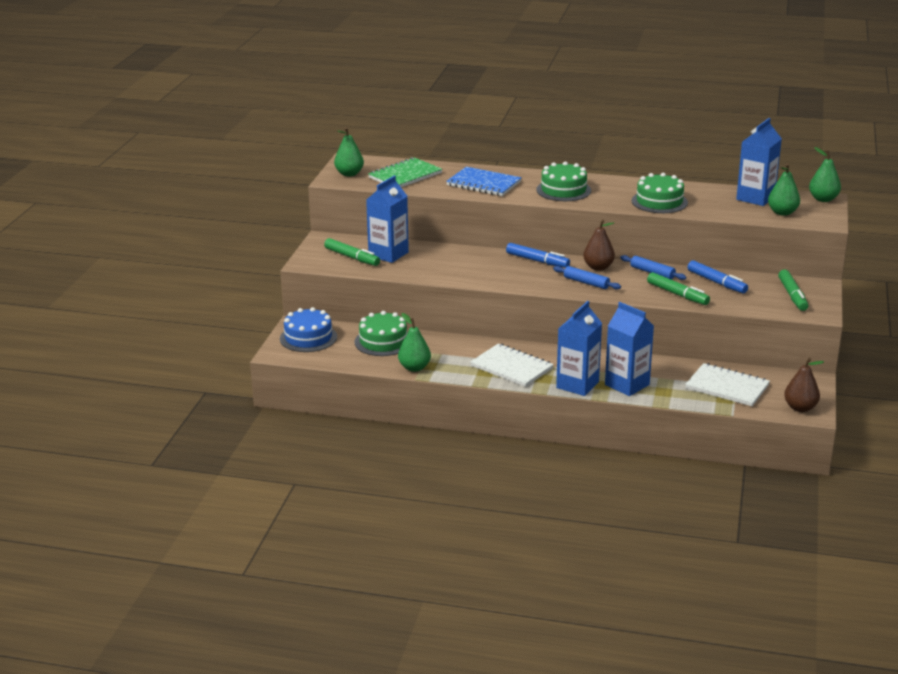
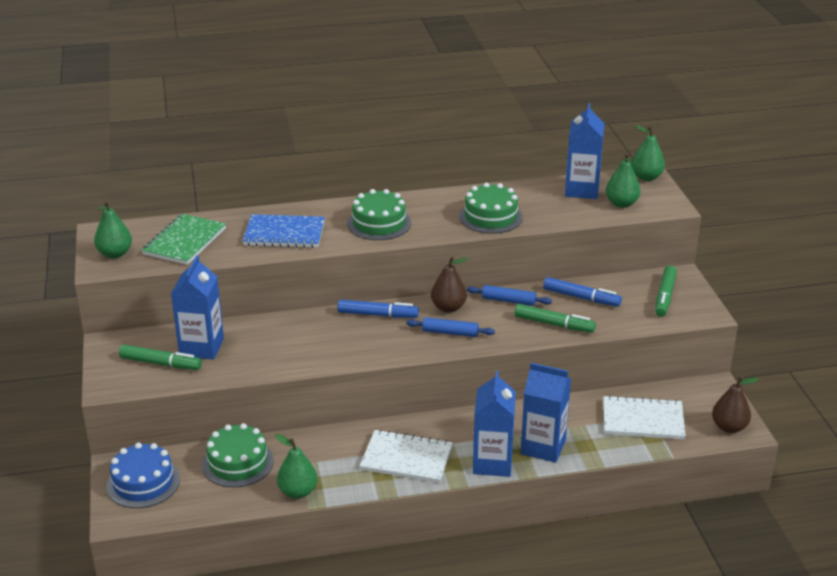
camera: 25 degrees left, 5 degrees up
green marker [778,269,808,311] -> green marker turned 45 degrees clockwise [655,265,677,317]

